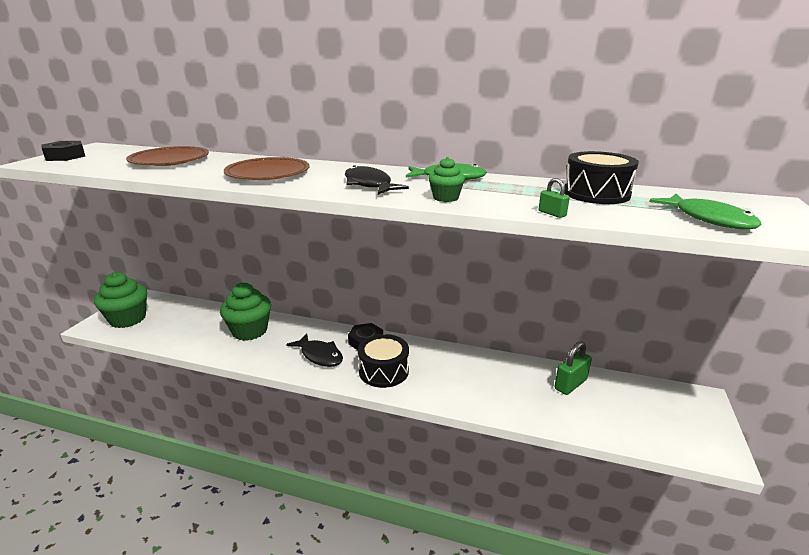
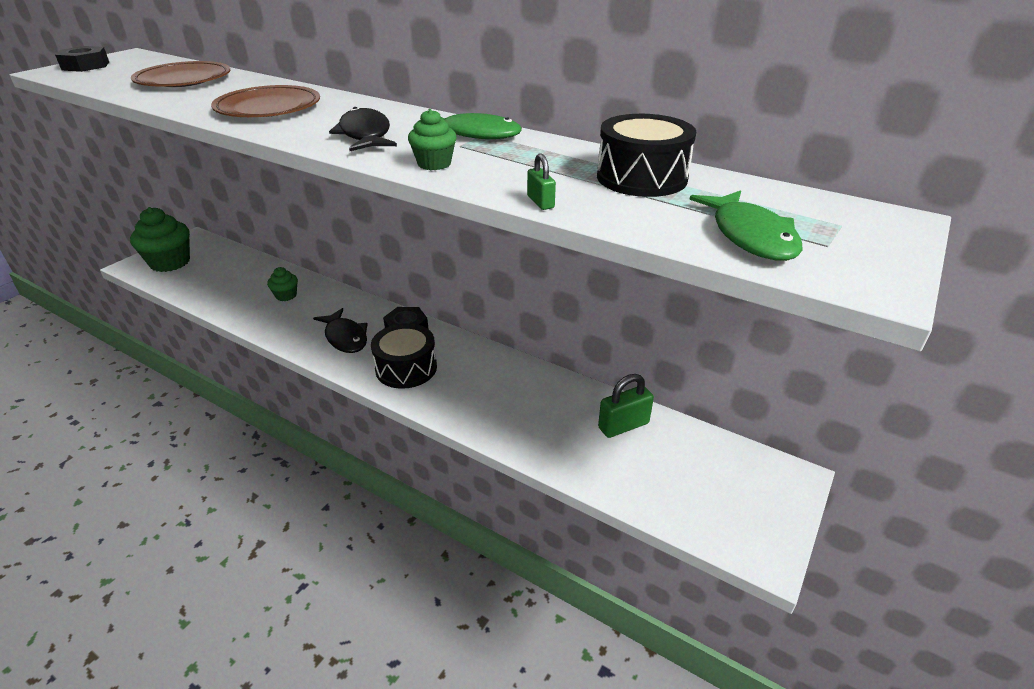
camera: 15 degrees right, 10 degrees up
green cupcake [220,282,271,341] -> green cupcake [267,267,298,301], size x0.51

